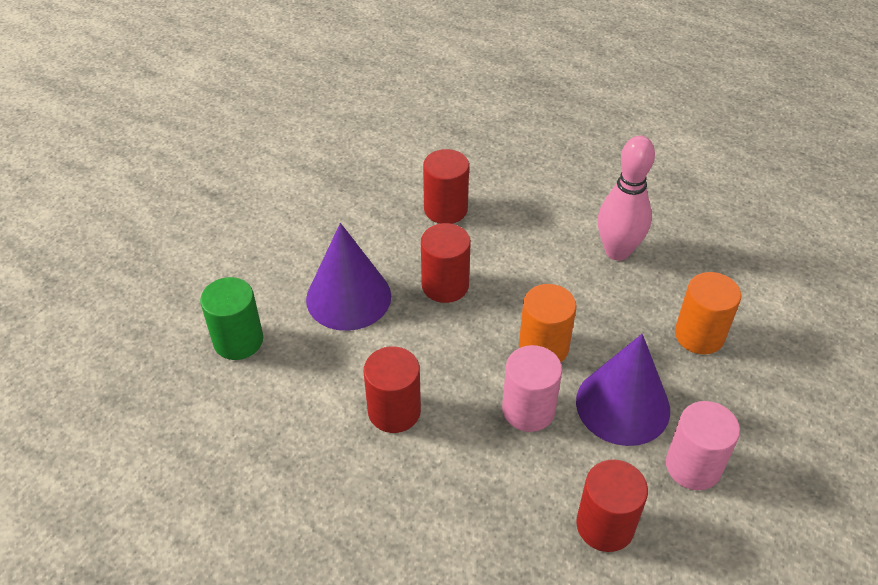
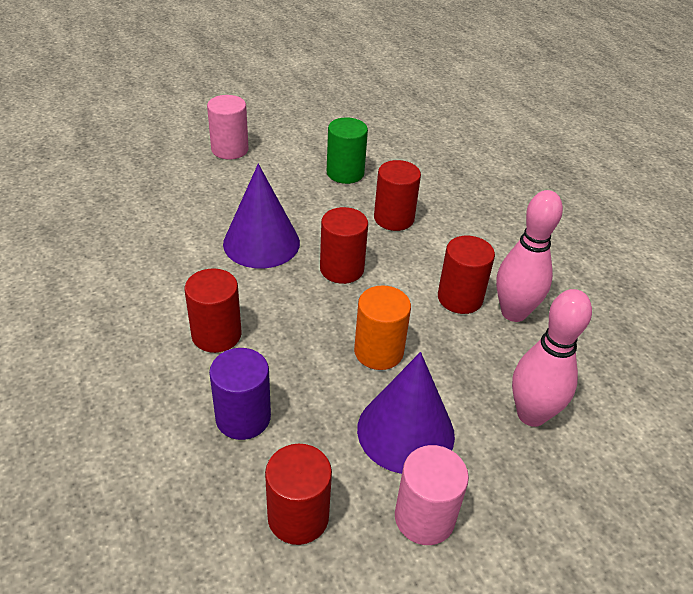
camera: 30 degrees right, 5 degrees down
green cylinder [200,277,263,360] -> green cylinder moved to [327,118,368,184]
pink cylinder [502,345,562,432] -> pink cylinder moved to [207,95,249,159]
orange cylinder [675,272,741,354] -> pink bowling pin [512,289,592,427]
none -> purple cylinder [209,348,271,440]
none -> red cylinder [438,236,495,314]

